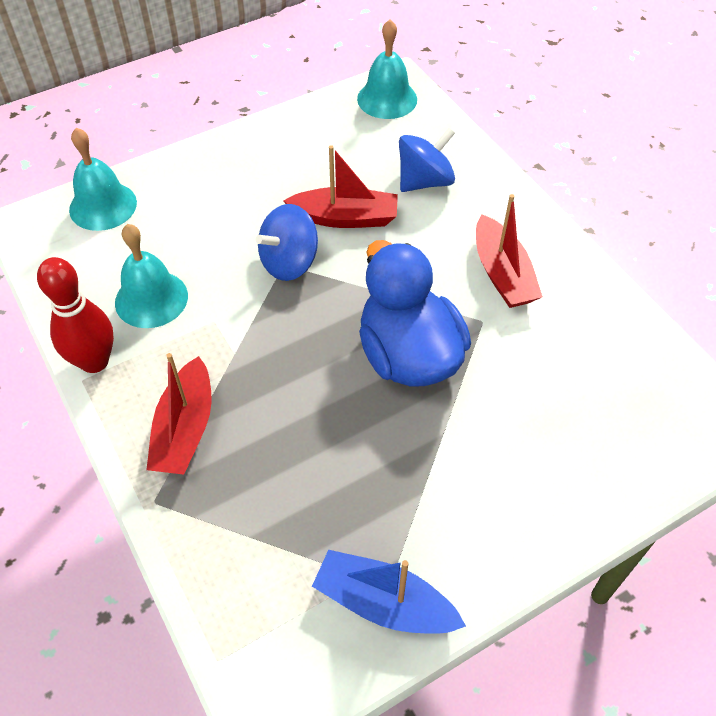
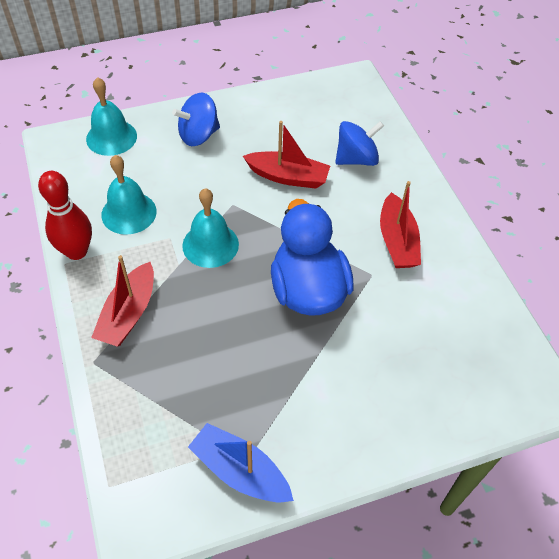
camera: 10 degrees right, 0 degrees up
blue spinning top [256,204,318,281] -> blue spinning top moved to [172,92,220,146]
turquoise bell [357,20,417,119] -> turquoise bell moved to [182,188,239,268]

